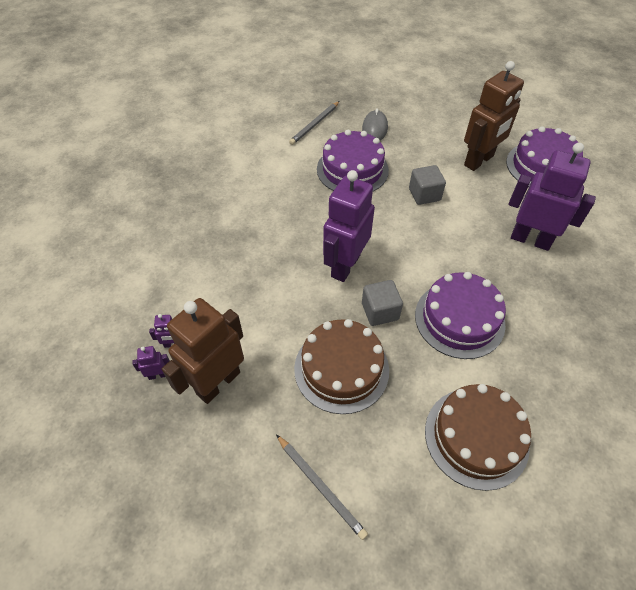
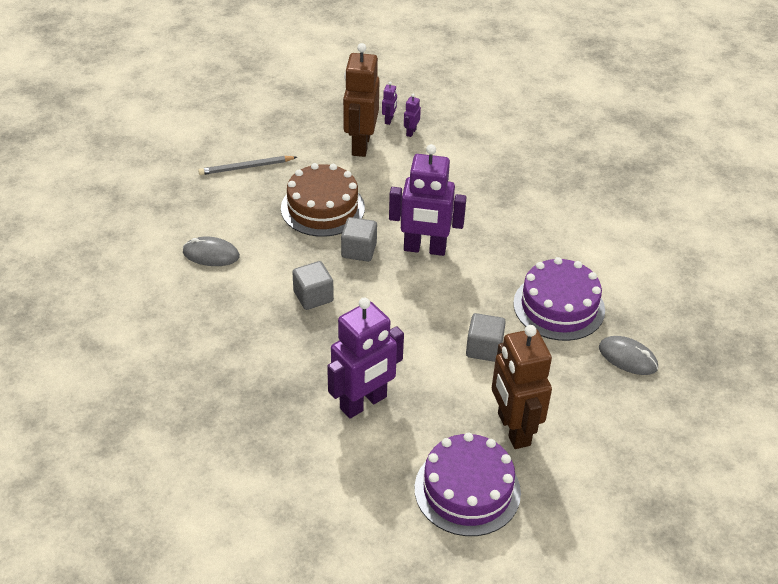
camera: 115 degrees right, 10 degrees down
brown robot [162,298,244,404] -> brown robot turned 150 degrees counterclockwise [343,43,379,157]
grey pencil [289,101,340,145] -> none
purple robot [323,170,375,282] -> purple robot turned 135 degrees clockwise [389,144,467,256]
purple cake [415,272,506,359] -> grey cube [292,261,334,310]
brown cake [425,384,531,491] -> grey mouse [183,237,240,266]

